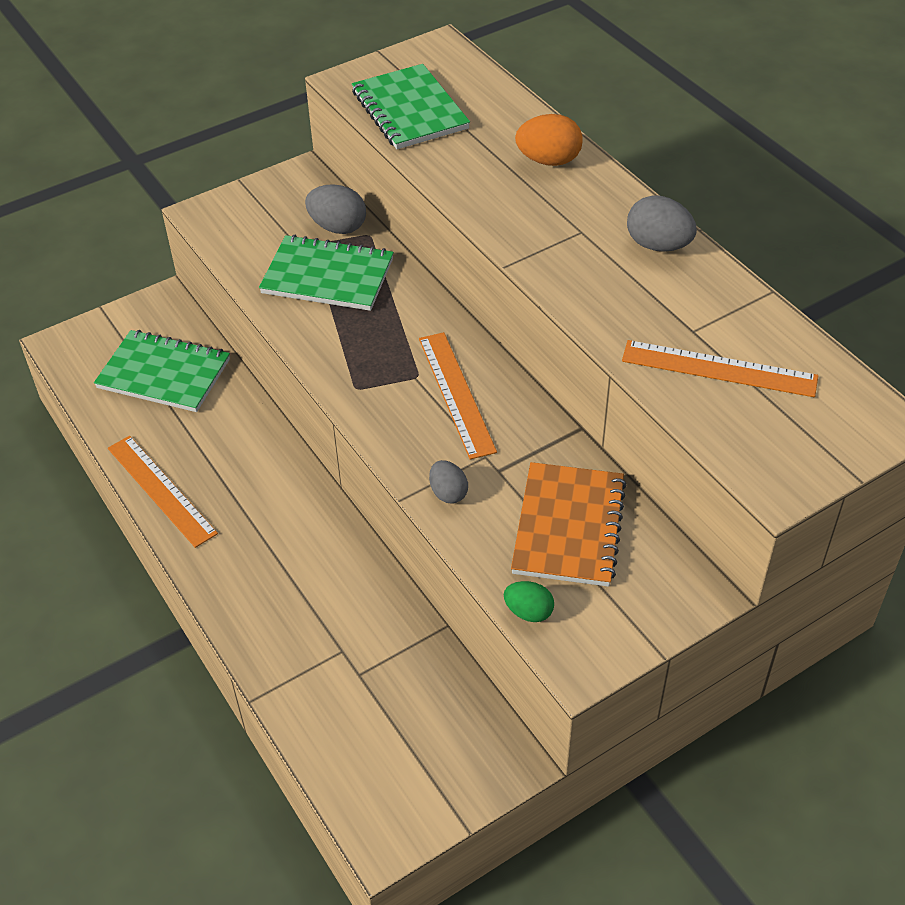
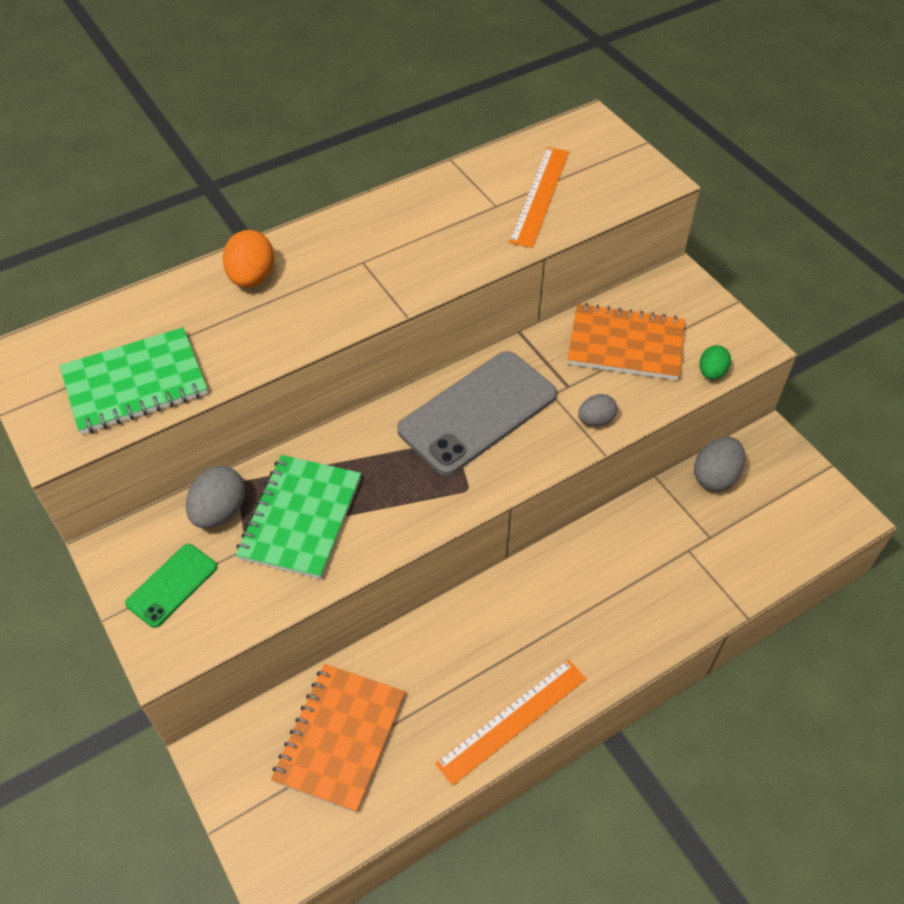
camera: 90 degrees left, 5 degrees up
green notebook [94,330,230,412] -> orange notebook [271,664,405,813]
orange ruler [419,332,497,459] -> grey phone [397,351,557,476]
grey egg [627,195,697,252] -> grey egg moved to [694,437,745,491]
none -> green phone [125,544,217,628]

